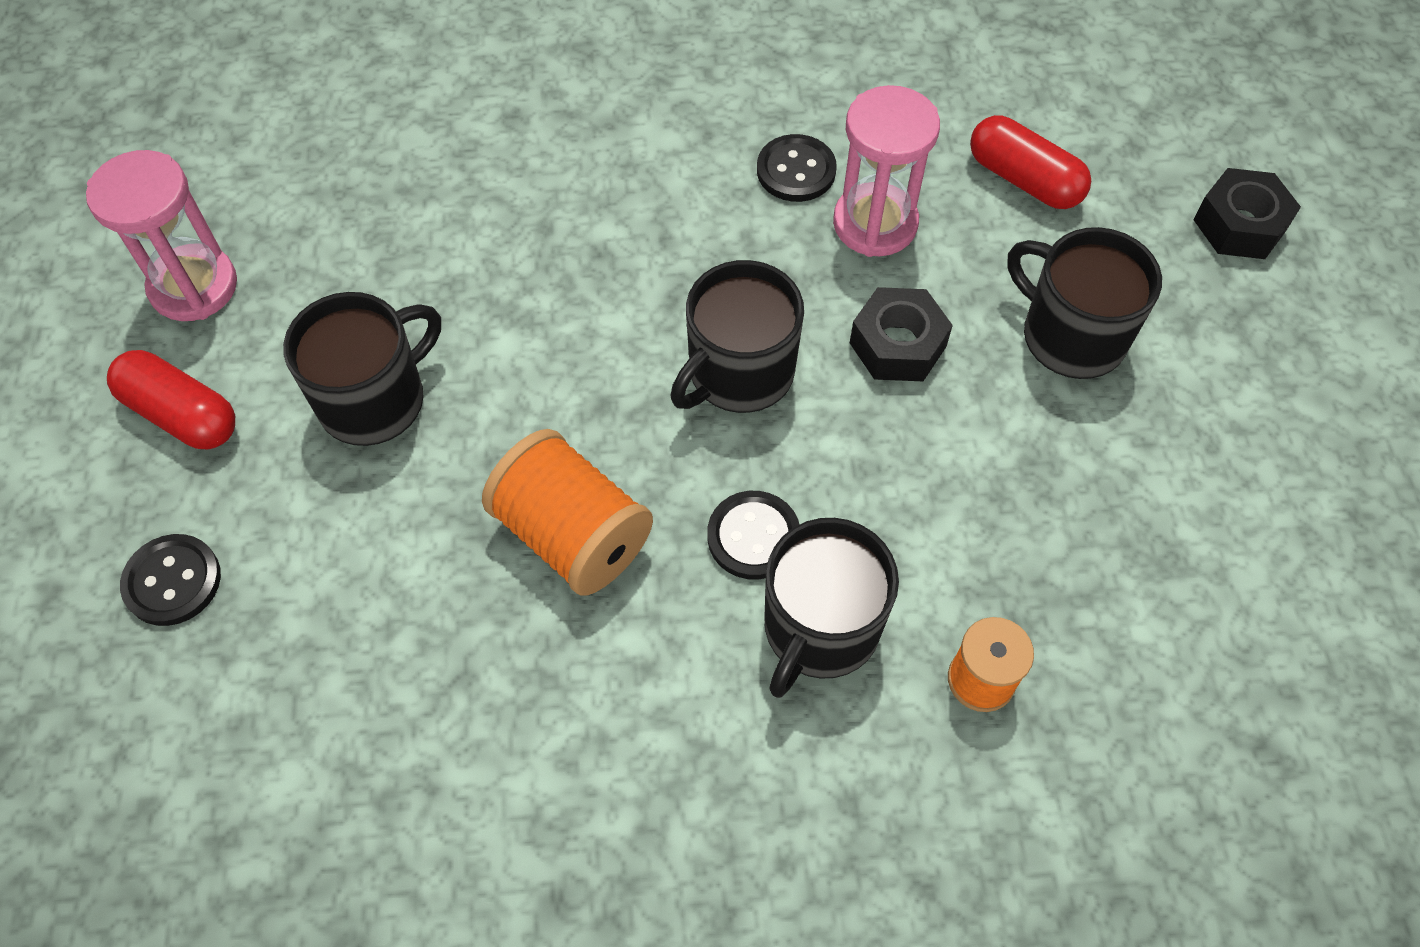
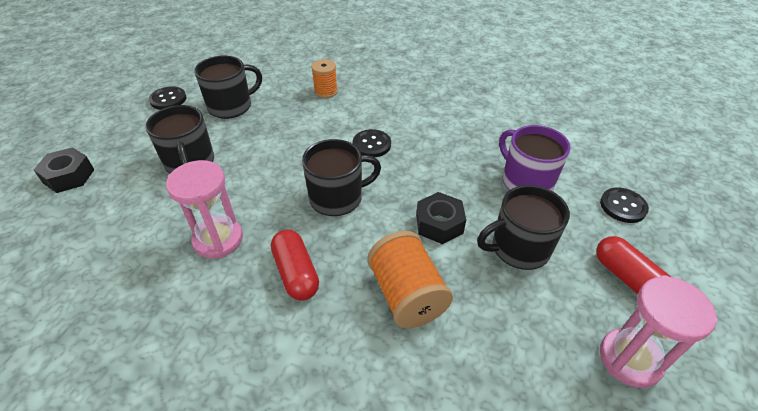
camera: 155 degrees left, 15 degrees down
orange spool [482,429,653,596] -> orange spool moved to [367,231,453,328]
black button [757,134,837,202] -> black button moved to [149,86,186,110]
black mug [764,518,899,698] -> black mug moved to [195,56,262,119]
black nut [850,287,953,381] -> black nut moved to [416,192,466,244]
red capsule [970,115,1091,209] -> red capsule moved to [271,230,319,301]
none -> purple mug [499,125,571,191]

